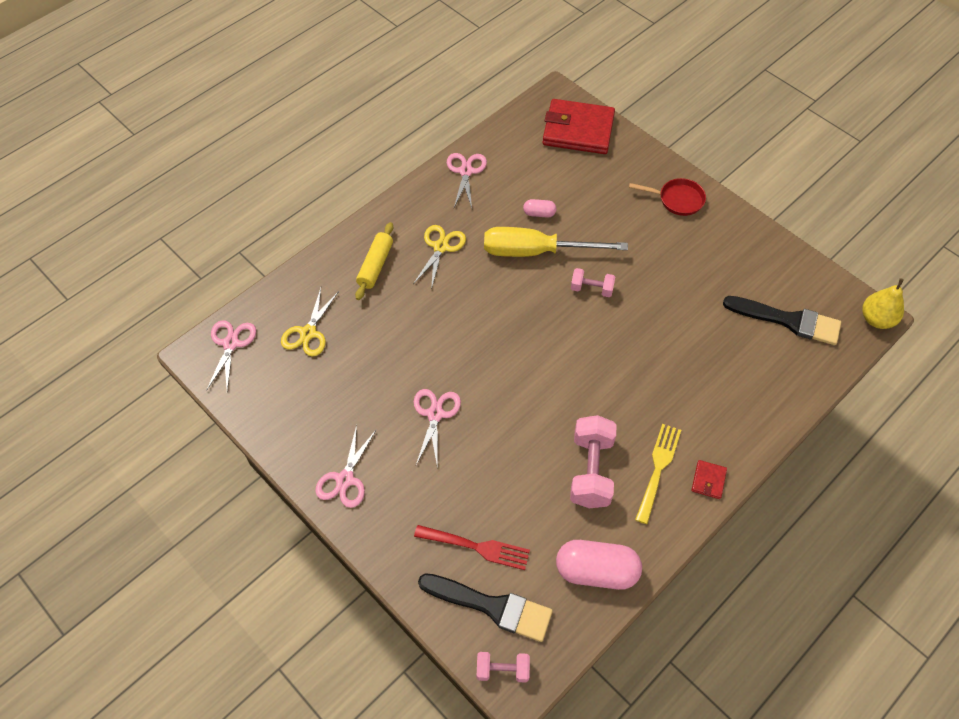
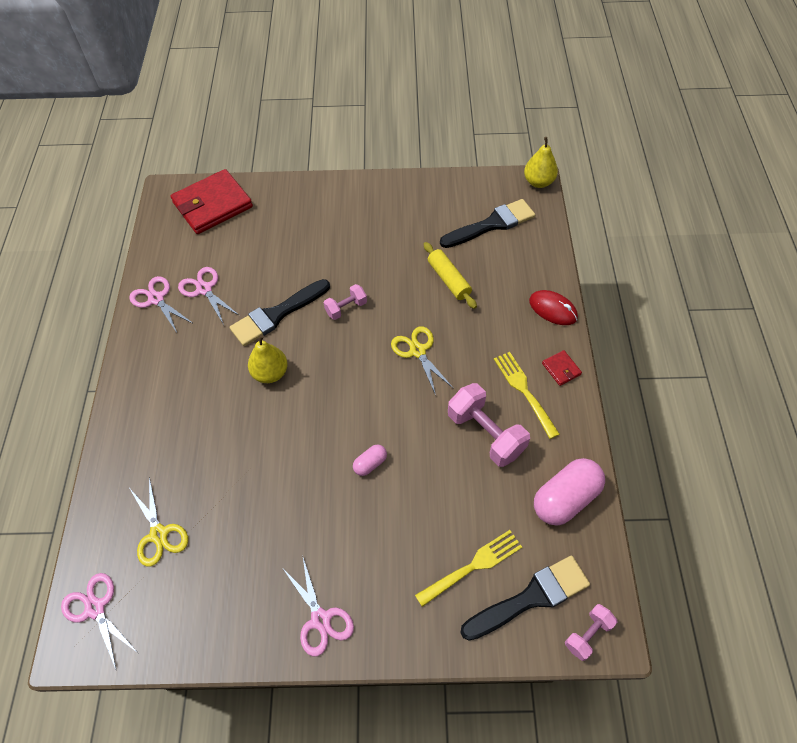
camera: 45 degrees left, 0 degrees up
yellow rolling pin [355,222,393,300] -> yellow rolling pin moved to [424,242,477,309]
yellow scissors [413,225,466,290] -> yellow scissors moved to [391,326,454,395]
pink scissors [414,389,461,465] -> pink scissors moved to [178,267,240,325]
red fork [414,525,530,570] -> yellow fork [415,530,522,607]
yellow screwdriver [484,227,628,257] -> black brush [230,279,330,346]
pink capsule [523,199,557,218] -> pink capsule moved to [353,445,387,476]
red pan [629,178,706,216] -> none
none -> yellow pear [248,335,288,383]
none -> red mouse [529,290,578,325]

